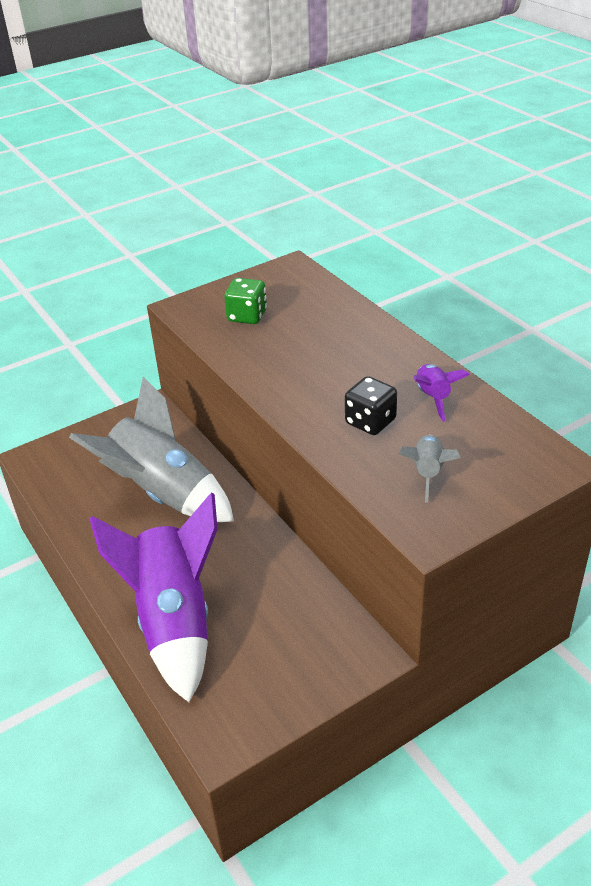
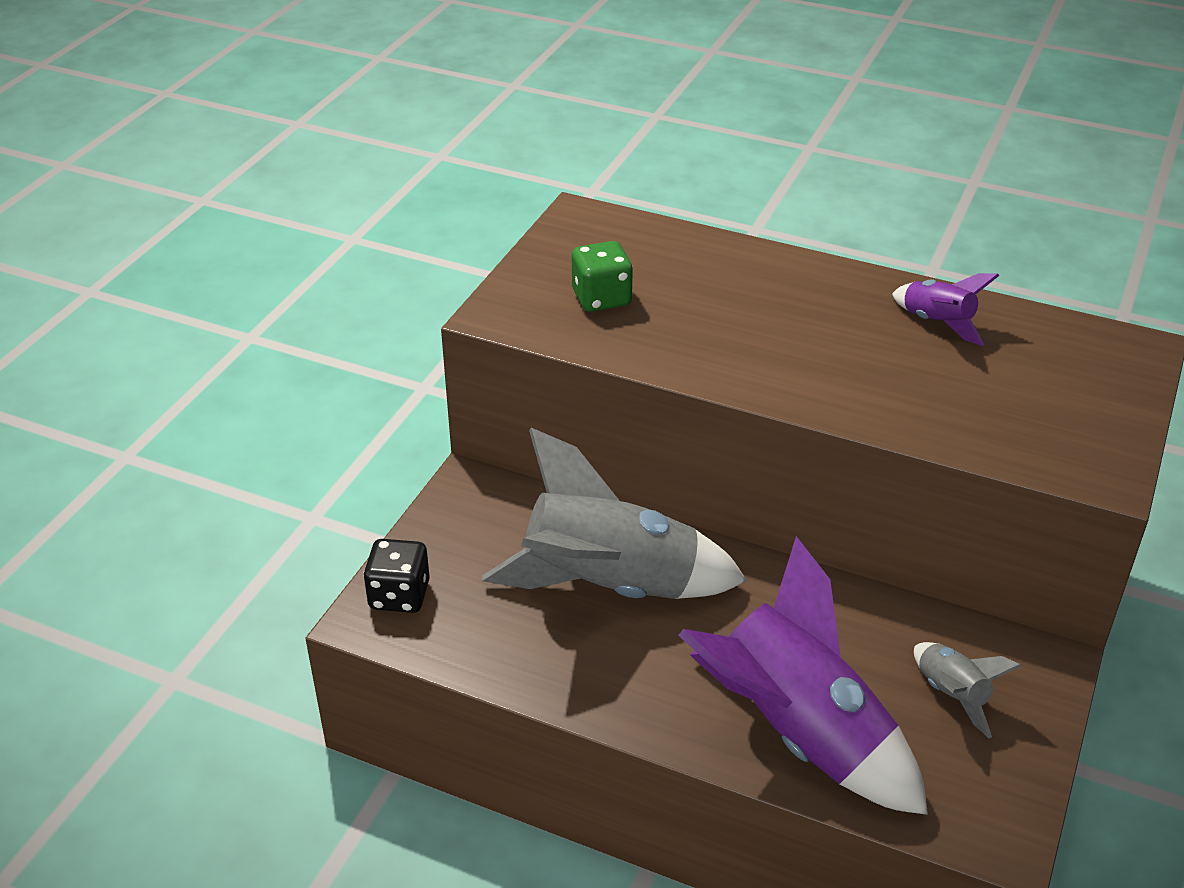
camera: 35 degrees left, 0 degrees up
black dice [345,376,397,435] -> black dice moved to [363,539,430,613]
grey rocket [399,435,461,503] -> grey rocket moved to [914,642,1022,738]

